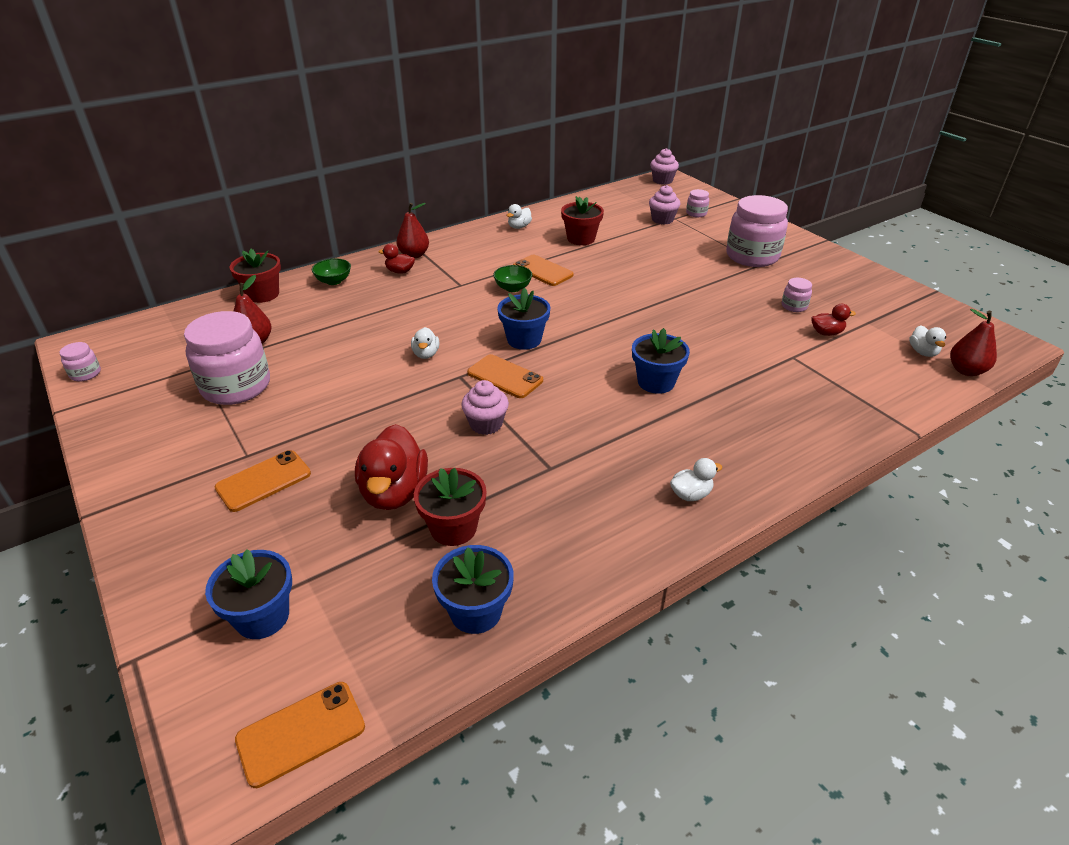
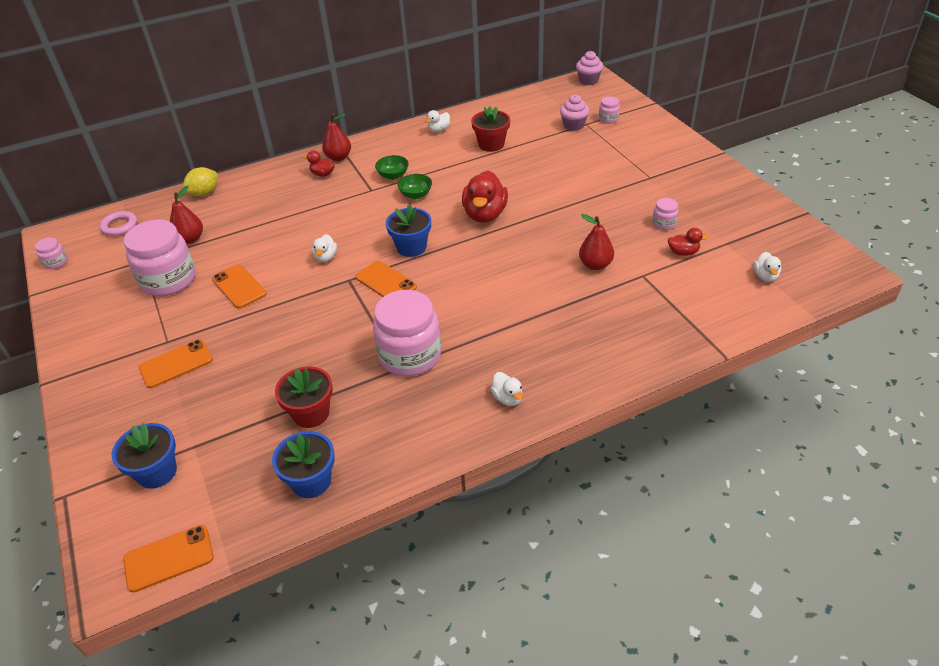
camera: 10 degrees right, 5 degrees up
red flower pot [229,249,281,303] -> yellow lemon [183,167,218,196]
green bowl [312,258,351,285] -> green bowl moved to [375,155,409,180]
red duck [355,424,428,510] -> red duck moved to [462,171,508,223]
pink cupcake [461,380,509,435] -> none
orange phone [513,255,574,286] -> orange phone moved to [212,264,267,309]
blue flower pot [632,328,690,394] -> none
white duck [670,458,722,501] -> white duck turned 75 degrees clockwise [491,372,523,406]
pink jar [726,195,788,267] -> pink jar moved to [373,290,441,376]
red pear [950,309,997,376] -> red pear moved to [579,214,614,270]
none -> pink ring [99,211,137,236]

